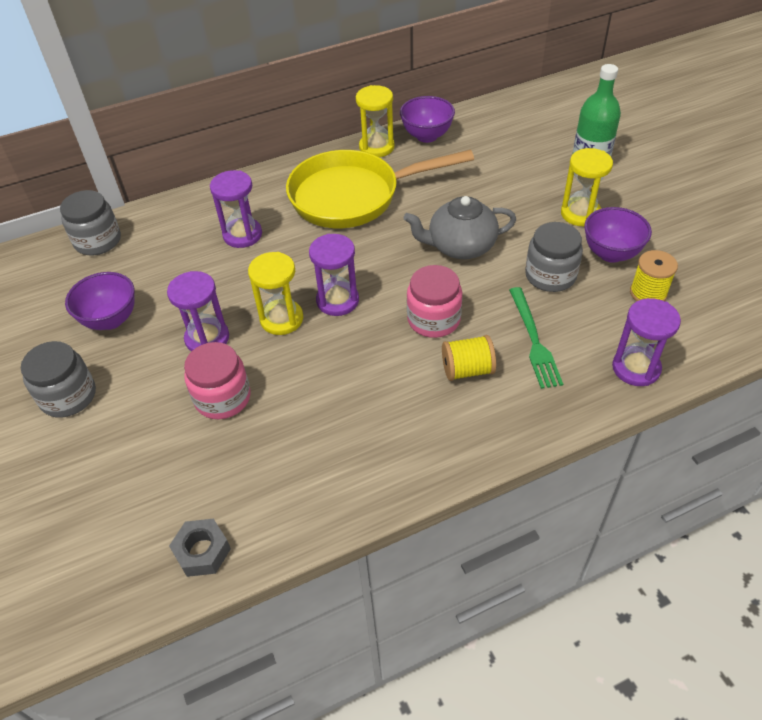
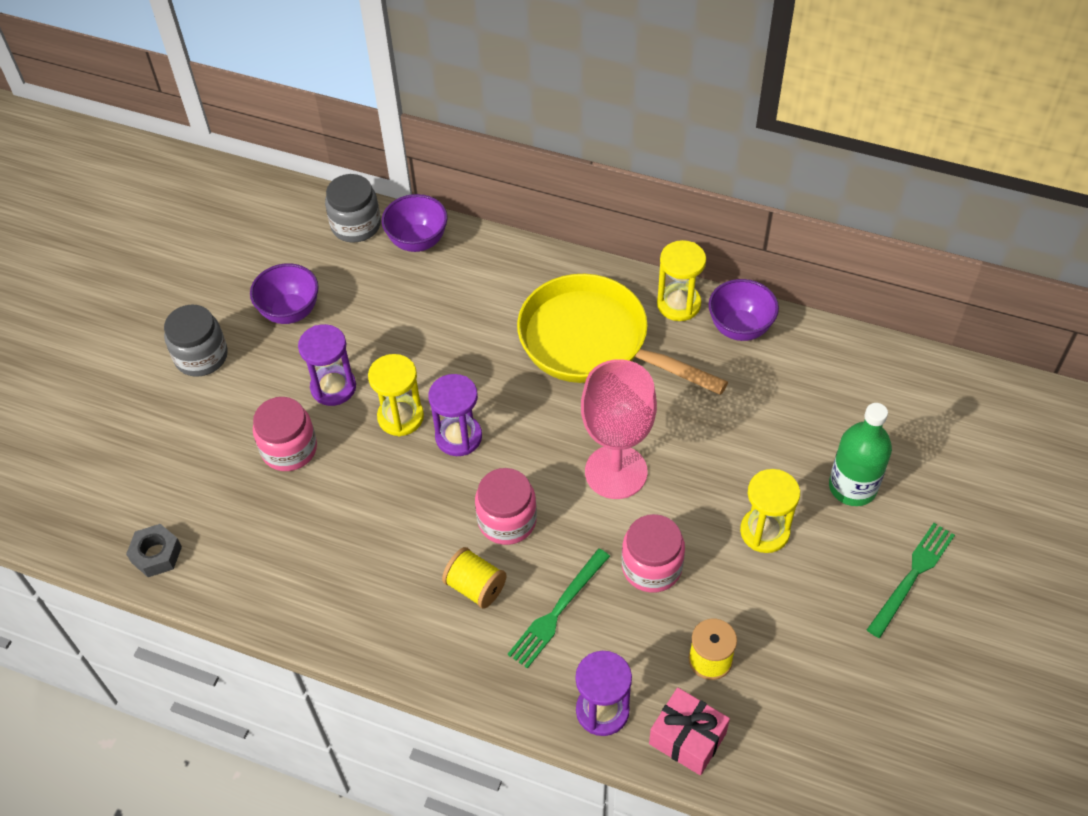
camera: 45 degrees right, 5 degrees up
purple hourglass [210,170,262,248] -> none
grey teapot [404,196,516,259] -> pink goblet [581,359,657,499]
grey jar [525,222,583,292] -> pink jar [622,514,685,593]
purple bowl [584,207,652,263] -> purple bowl moved to [382,194,448,252]
none -> pink gift [649,687,730,775]
none -> green fork [867,523,955,638]

